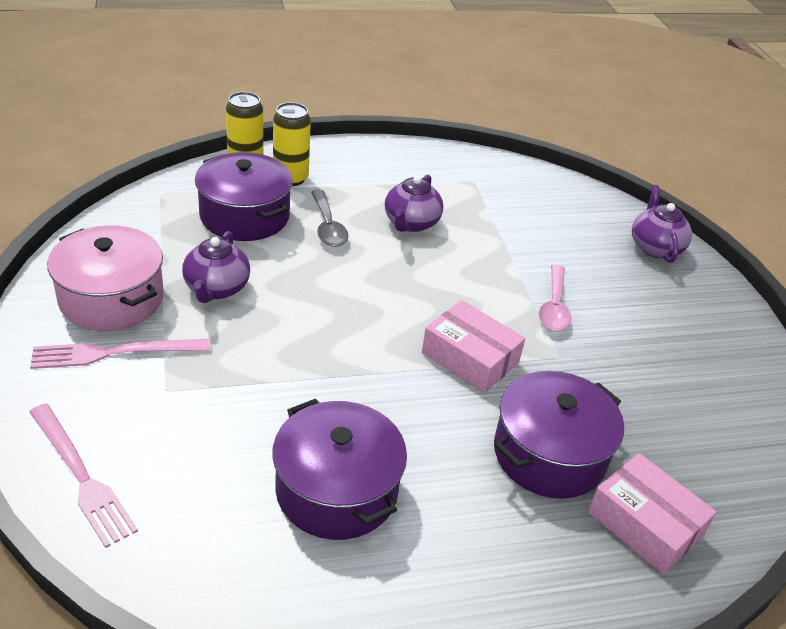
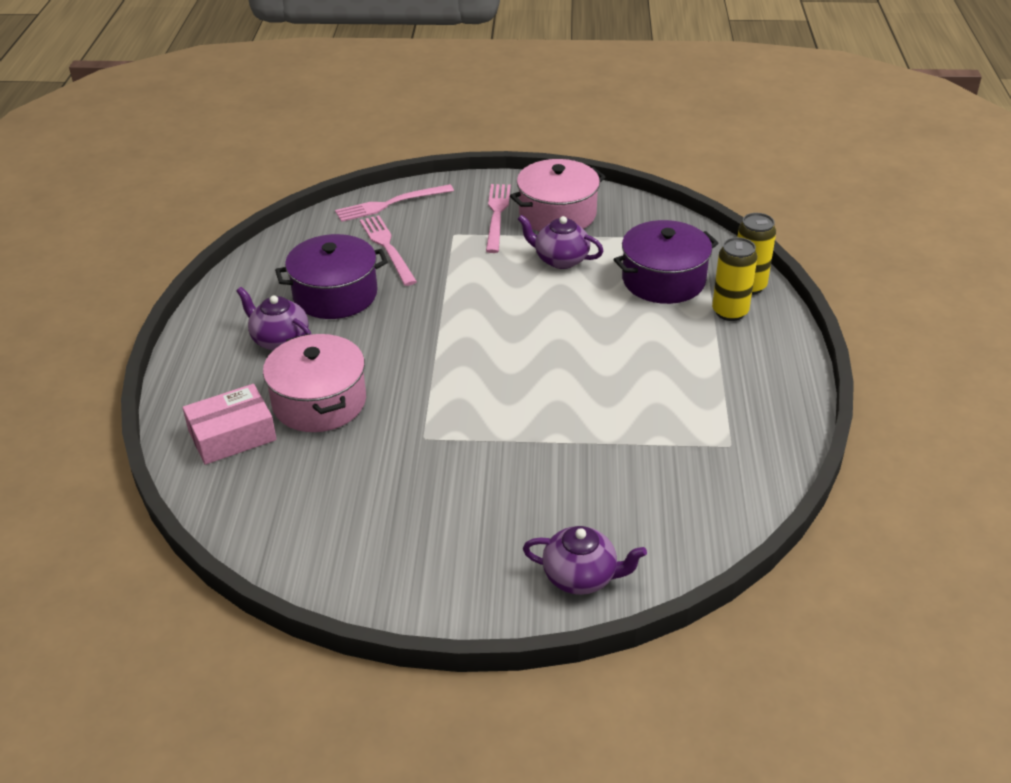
camera: 110 degrees right, 0 degrees up
grey spoon [311,189,349,247] -> none
purple teapot [385,175,443,232] -> purple teapot moved to [236,287,311,350]
pink box [422,300,525,393] -> none
purple pot [494,371,624,499] -> pink pot [263,333,366,432]
pink spoon [539,265,572,331] -> none
none -> pink fork [360,215,417,286]

